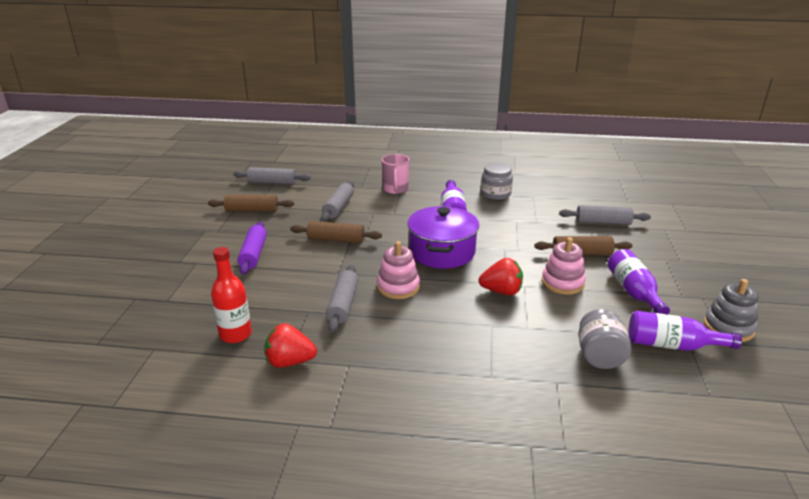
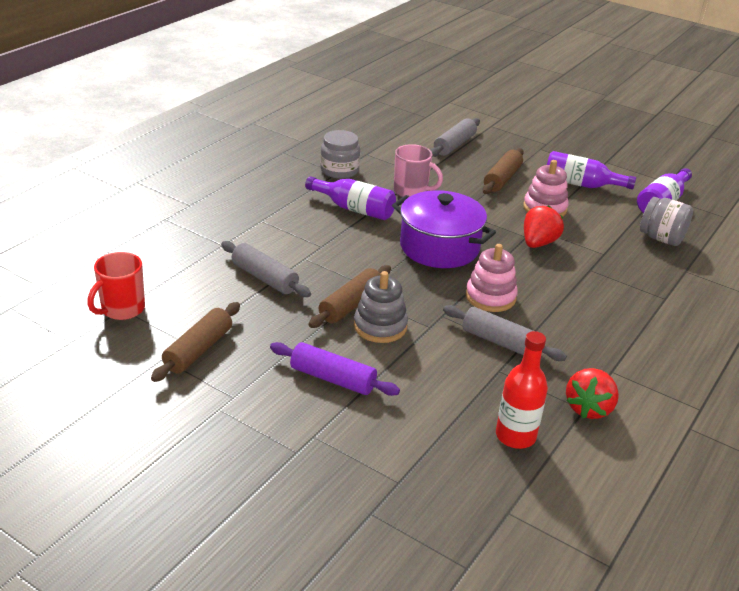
camera: 65 degrees left, 5 degrees up
grey rolling pin [233,167,311,185] -> red mug [87,252,145,320]
pink mug [381,154,409,194] -> pink mug moved to [394,144,443,197]
grey stacking toy [704,279,759,342] -> grey stacking toy moved to [354,271,408,343]

